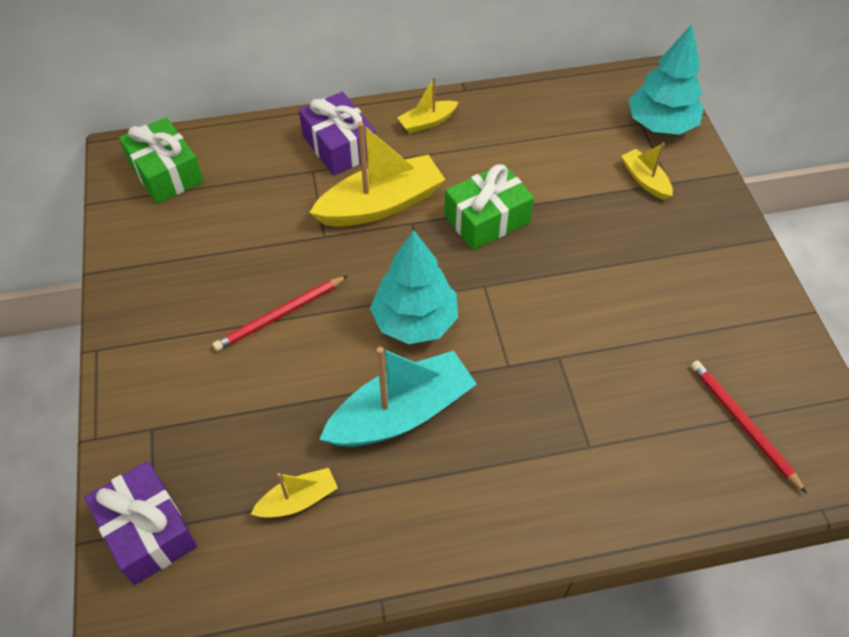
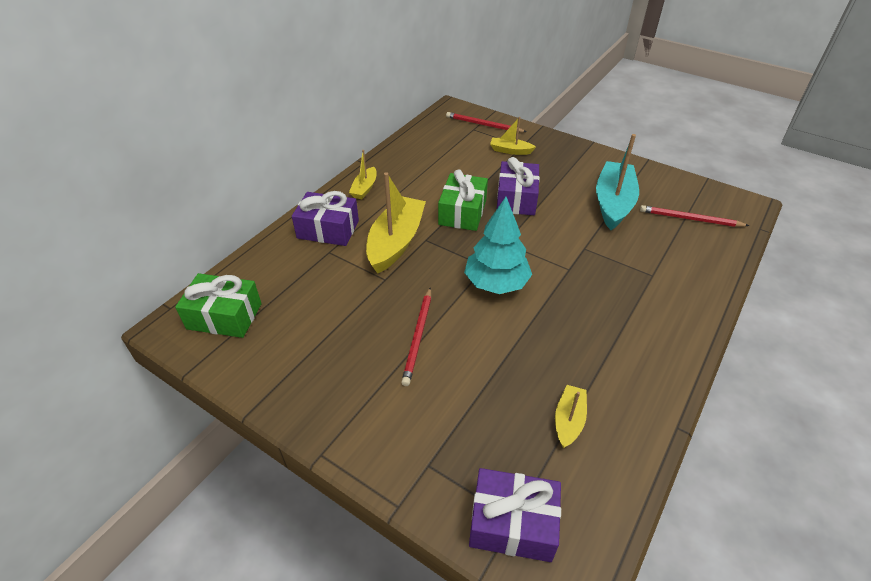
camera: 45 degrees left, 10 degrees down
turquoise boat [319,347,477,447] -> turquoise boat moved to [596,134,639,230]
turquoise tree [628,24,704,135] -> red pencil [446,112,527,132]
none -> purple gift [496,157,540,215]

